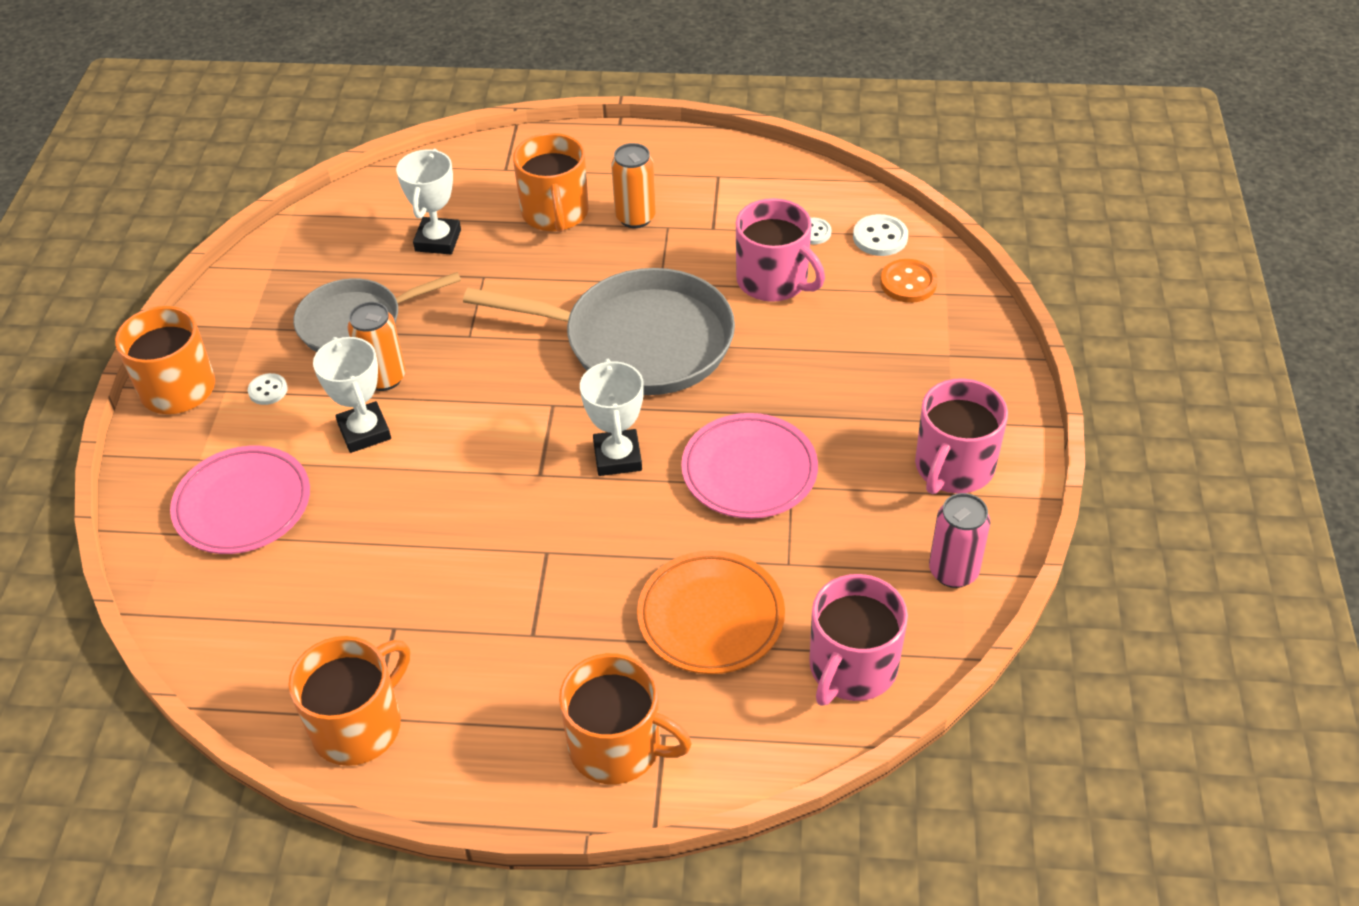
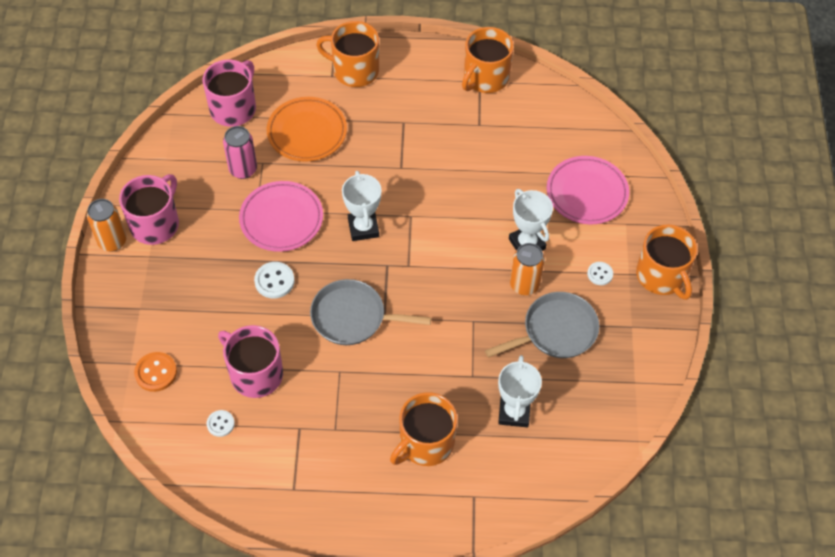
camera: 175 degrees right, 10 degrees up
grey pan [463,268,735,395] -> grey pan [310,279,431,345], size x0.64
orange mug [513,133,589,232] -> orange mug turned 120 degrees counterclockwise [390,392,457,466]
orange can [611,143,656,228] -> orange can moved to [87,199,126,252]
white button [853,214,908,256] -> white button moved to [254,262,295,299]
pink can [929,493,990,588] -> pink can moved to [223,126,257,179]

